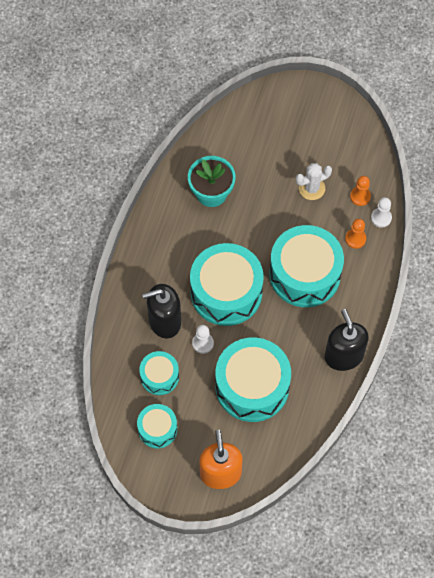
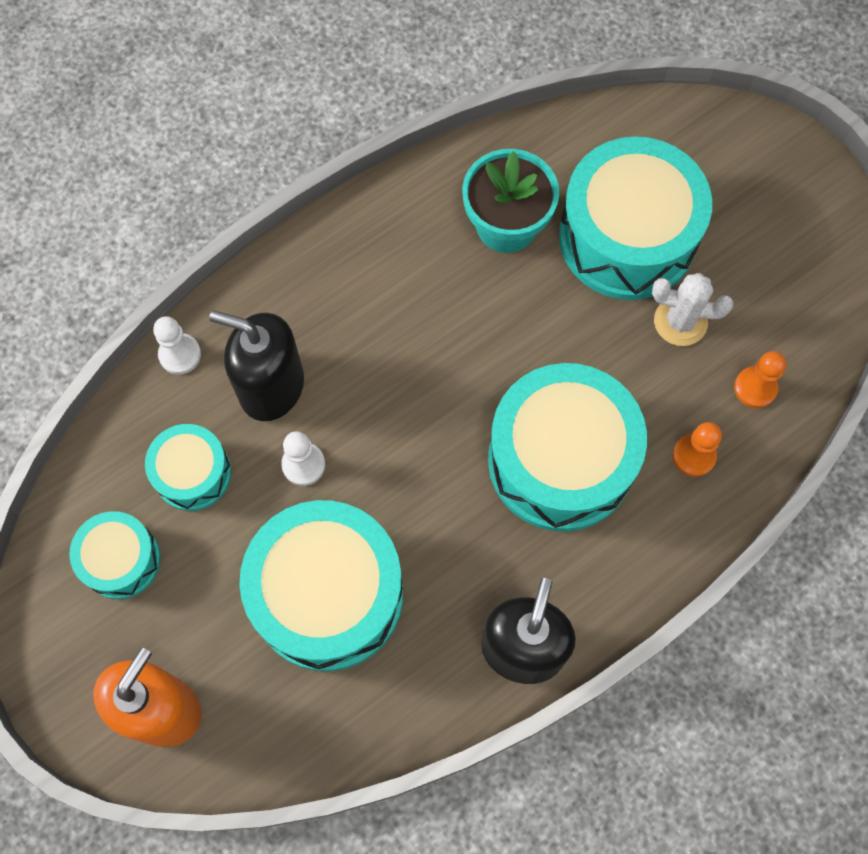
camera: 35 degrees right, 5 degrees up
turquoise drum [190,243,264,326] -> turquoise drum moved to [559,137,712,300]
white pawn [371,197,392,228] -> white pawn moved to [153,316,201,374]

